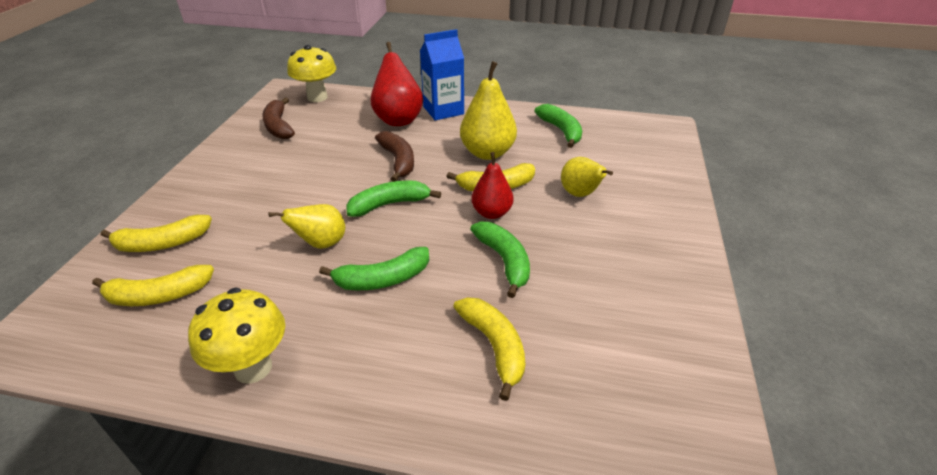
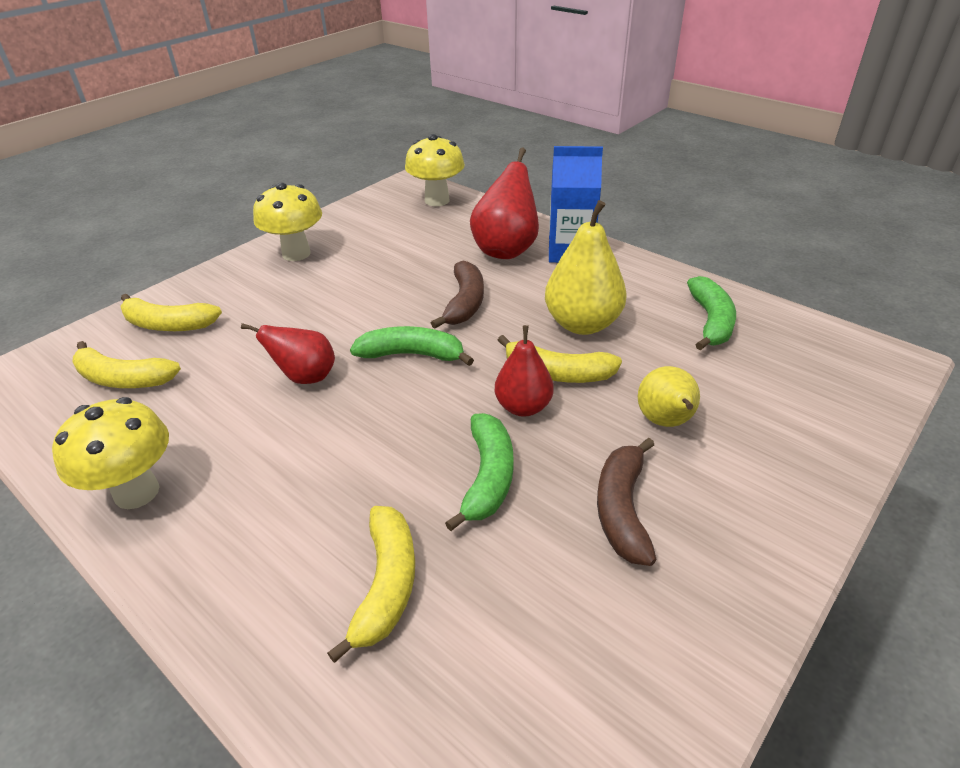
camera: 30 degrees right, 0 degrees up
brown banana [262,97,295,139] -> brown banana moved to [597,438,657,566]
yellow pear [268,204,345,249] -> red pear [241,323,335,384]
green banana [319,247,429,290] -> none
none -> yellow mushroom [253,182,322,261]

